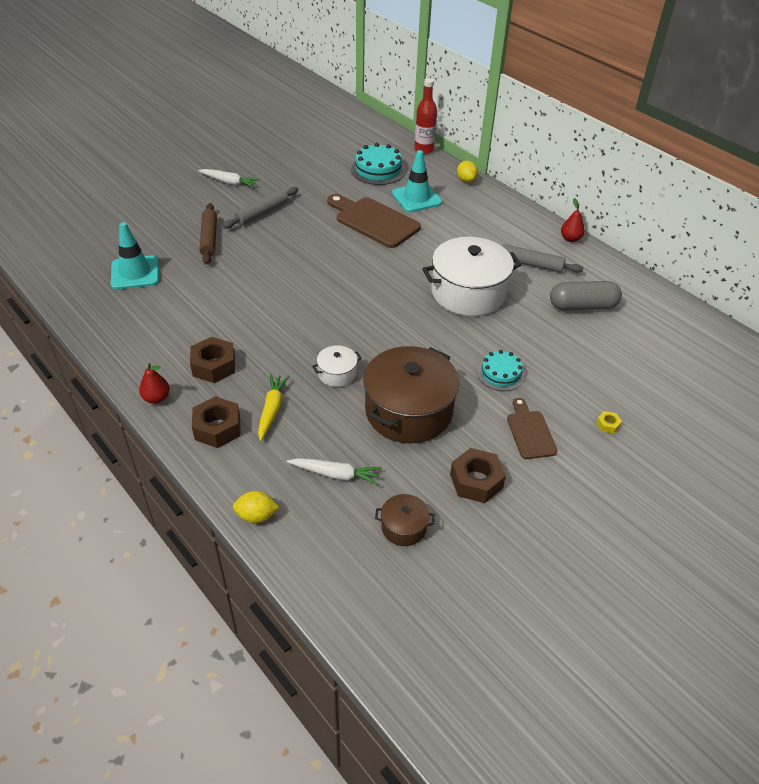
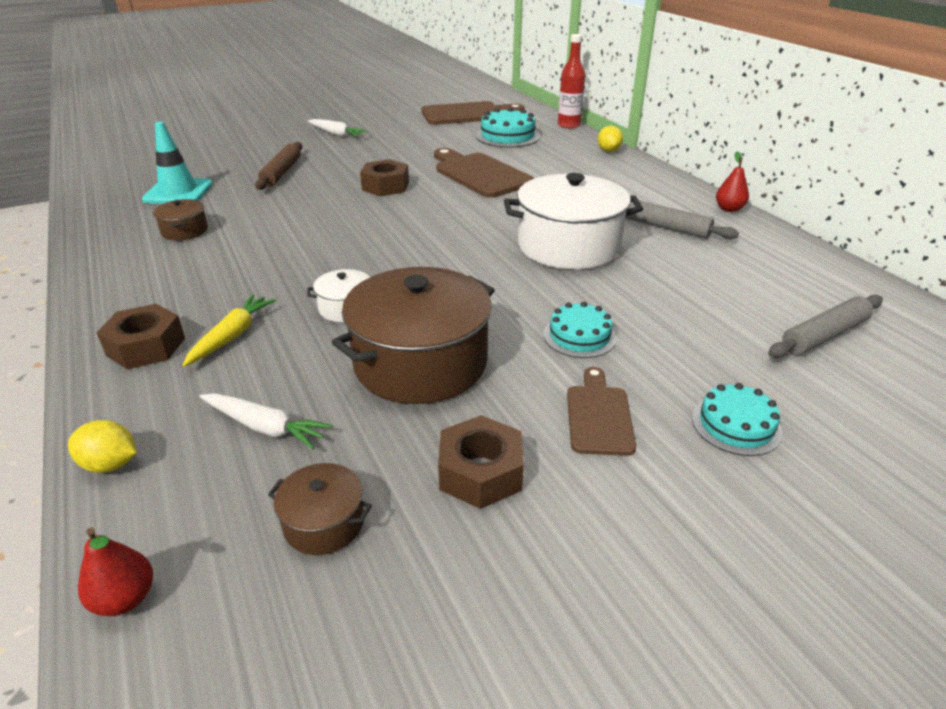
camera: 15 degrees right, 10 degrees down
red pear [139,363,170,404] -> red pear moved to [78,528,153,616]
brown nut [190,337,235,383] -> brown nut moved to [360,159,409,196]
grey rolling pin [223,187,298,229] -> grey rolling pin moved to [768,295,883,358]
turquoise traffic cone [392,150,442,212] -> none
grey capsule [550,281,622,310] -> none
yellow nut [596,411,622,434] -> turquoise cake [692,383,782,456]
none -> brown pot [153,199,208,240]
none -> brown cutting board [421,101,524,125]

